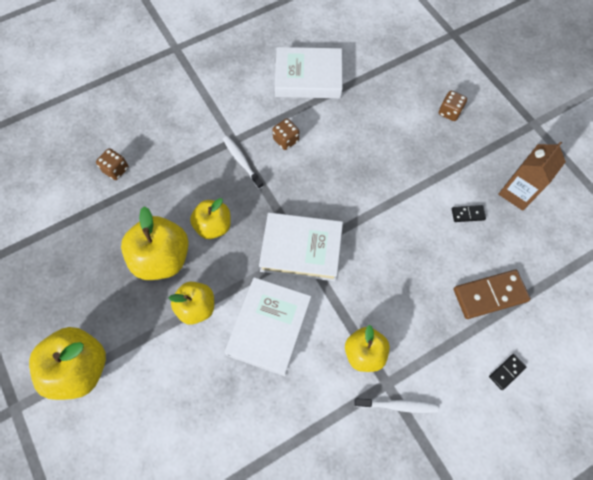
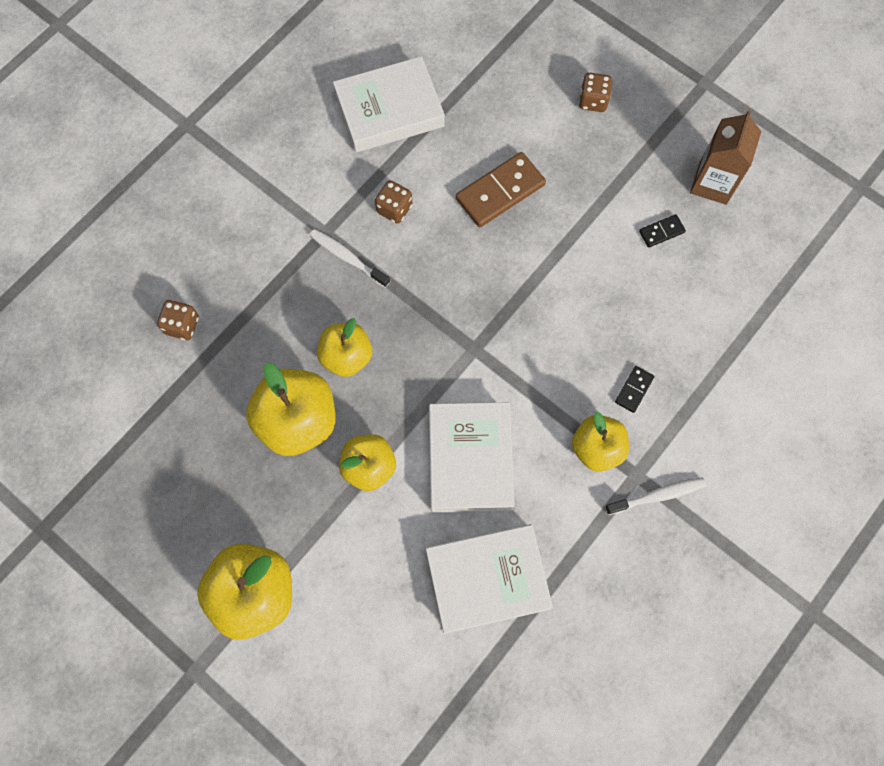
camera: 20 degrees left, 5 degrees up
white book [259,212,343,281] -> white book moved to [426,524,553,634]
brown domino [454,270,531,319] -> brown domino moved to [456,152,546,227]
black domino [489,354,526,390] -> black domino moved to [615,366,654,413]

